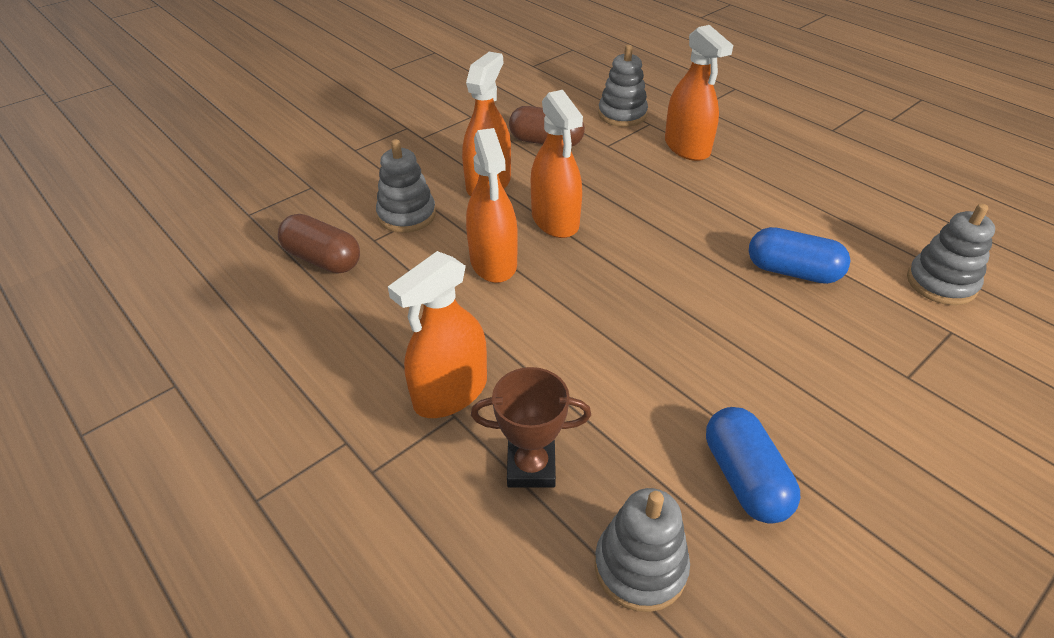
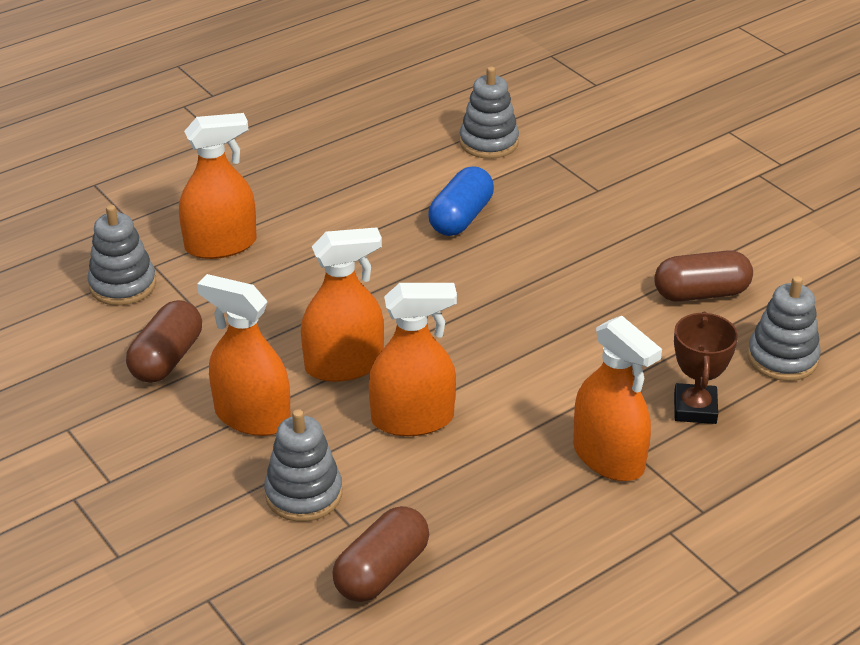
camera: 85 degrees left, 5 degrees down
blue capsule [706,407,800,524] -> brown capsule [654,250,753,302]

